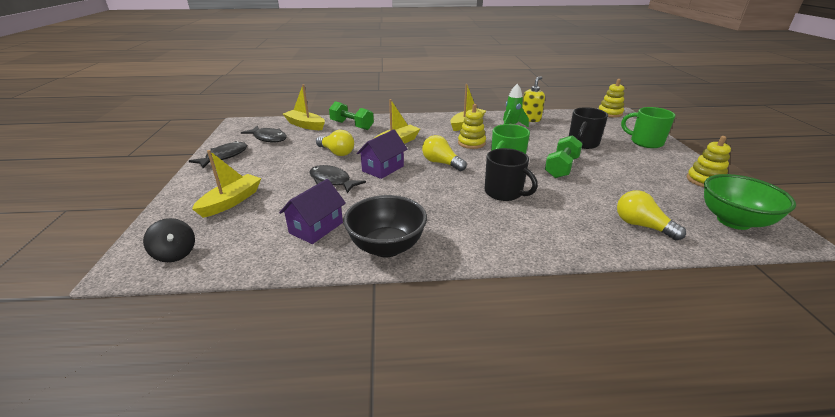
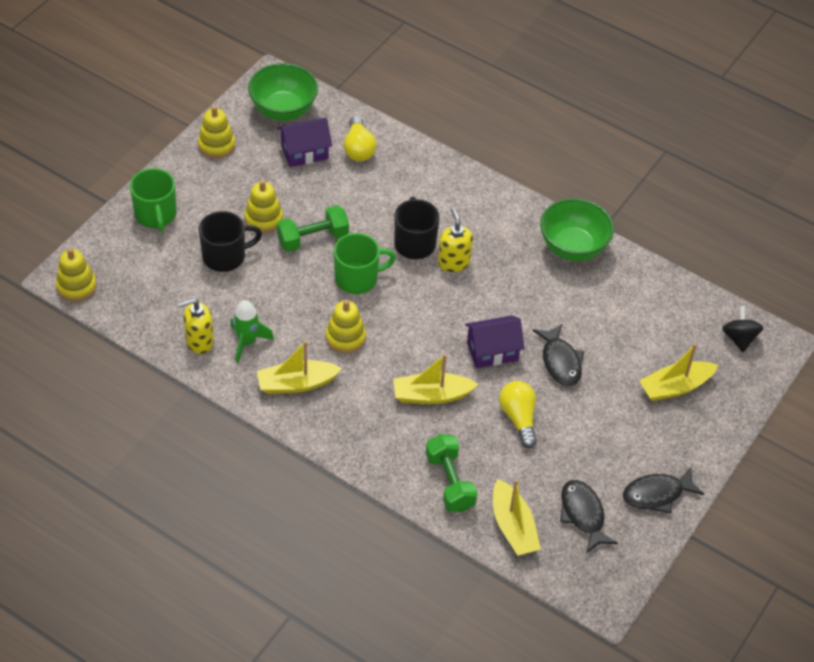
camera: 145 degrees left, 20 degrees up
purple house [279,179,346,244] -> purple house moved to [277,118,332,167]
black bowl [343,195,427,257] -> green bowl [540,198,614,261]
yellow light bulb [422,135,467,171] -> none
none -> yellow stacking toy [245,180,283,233]
none -> yellow soap dispenser [438,208,473,272]

